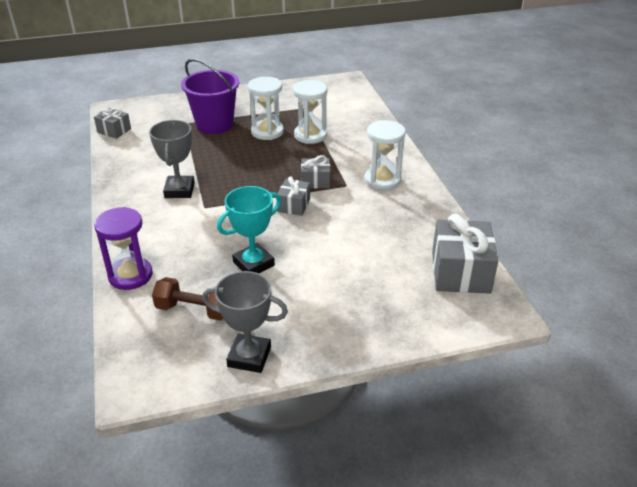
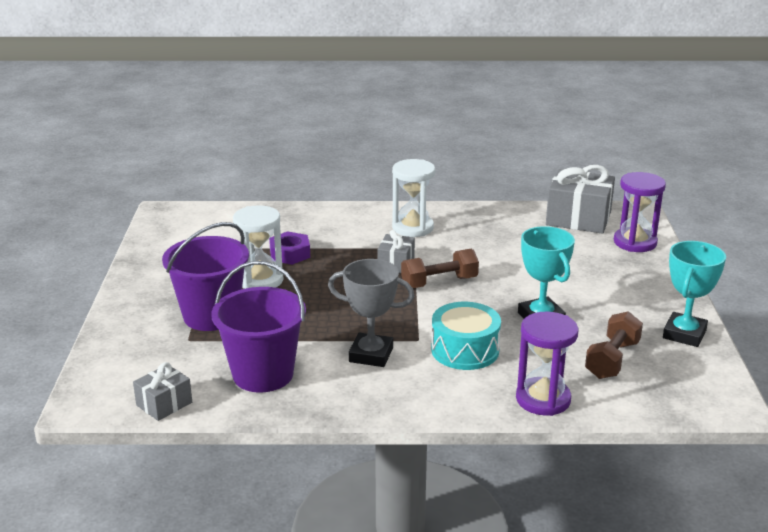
camera: 75 degrees left, 10 degrees down
grey trophy [202,271,288,373] -> turquoise trophy [663,241,726,347]
grey gift [277,176,310,216] -> brown dumbbell [401,249,479,288]
white hourglass [293,80,328,144] -> purple nut [269,231,310,265]
none -> purple bucket [211,261,306,392]
none -> turquoise drum [431,302,501,370]
none -> purple hourglass [614,172,666,252]

